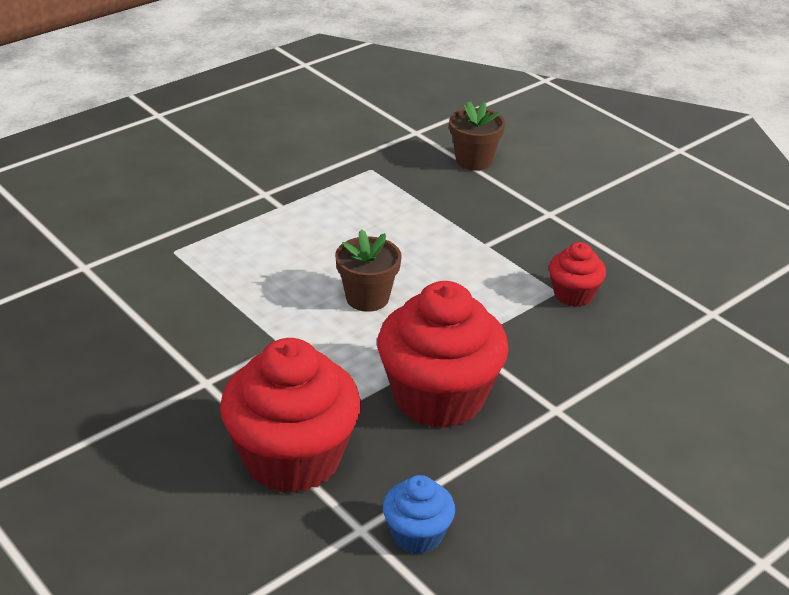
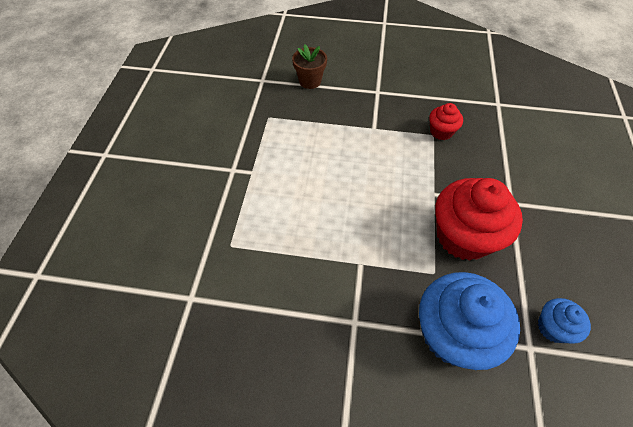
camera: 40 degrees left, 20 degrees up
red cupcake [220,338,361,493] -> blue cupcake [419,272,520,370]
brown flower pot [335,229,402,312] -> none

